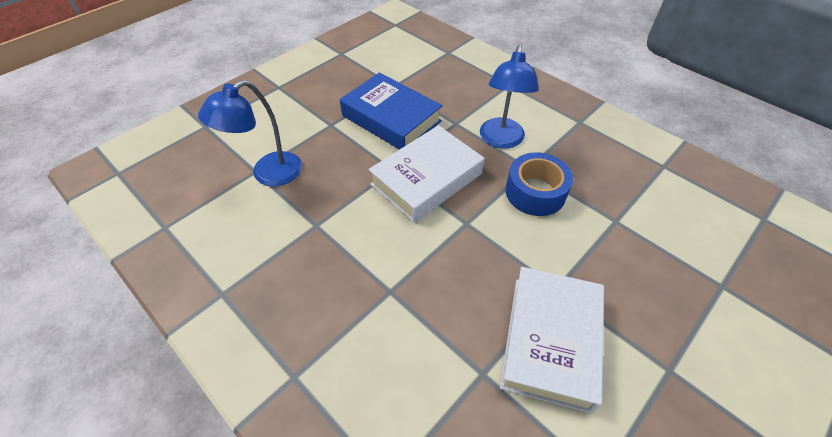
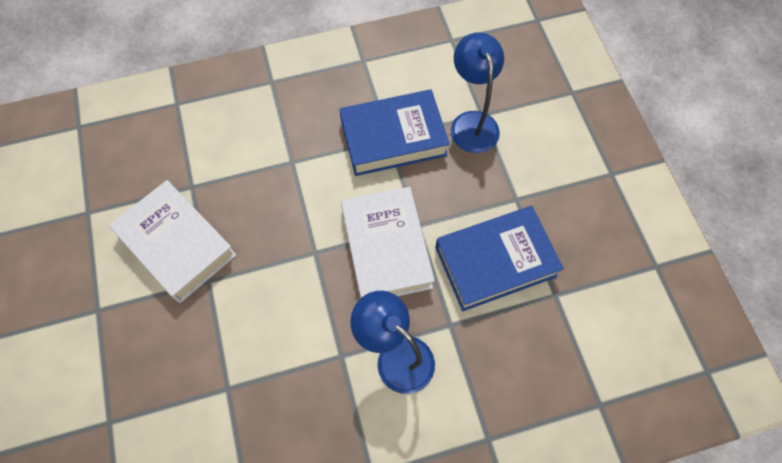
camera: 120 degrees right, 15 degrees up
blue tape [505,152,573,216] -> none
none -> blue book [340,90,450,176]

